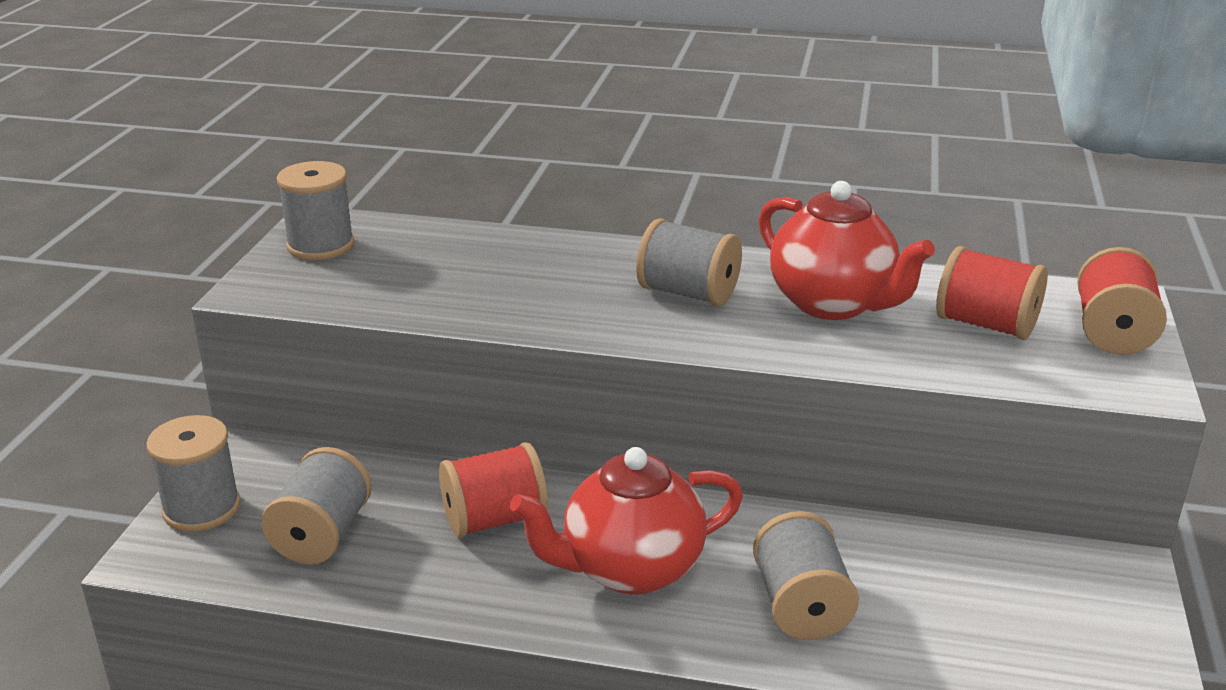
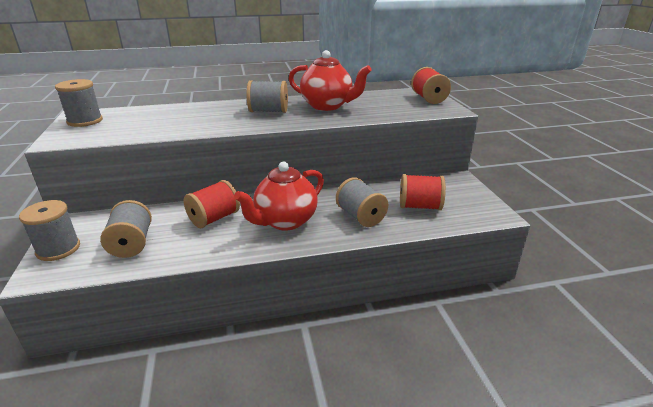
camera: 25 degrees left, 0 degrees up
red spool [936,246,1048,340] -> red spool moved to [400,174,446,210]

